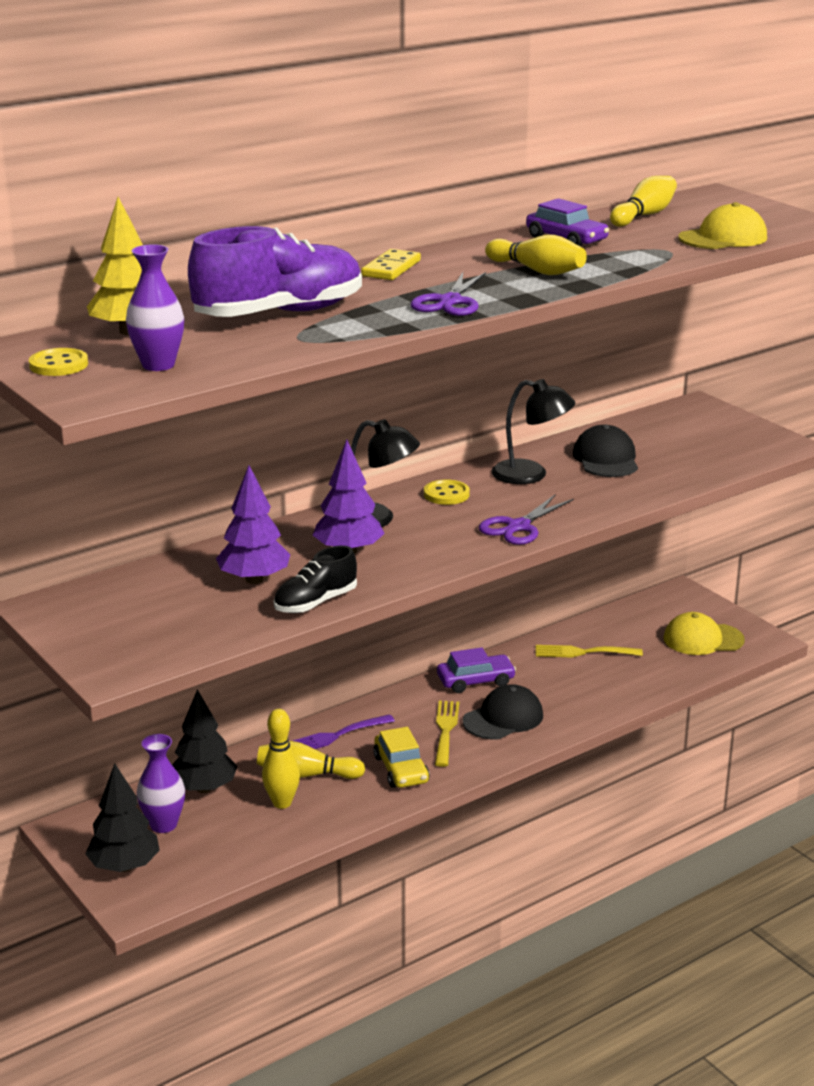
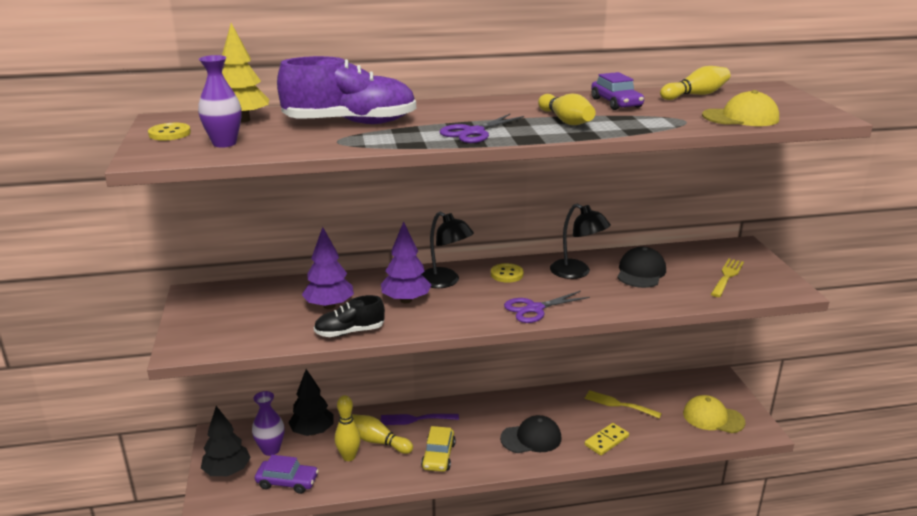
camera: 25 degrees right, 0 degrees up
yellow domino [361,249,421,280] -> yellow domino moved to [585,423,629,455]
yellow fork [435,701,459,767] -> yellow fork moved to [711,258,744,297]
purple car [437,648,516,693] -> purple car moved to [255,455,319,494]

